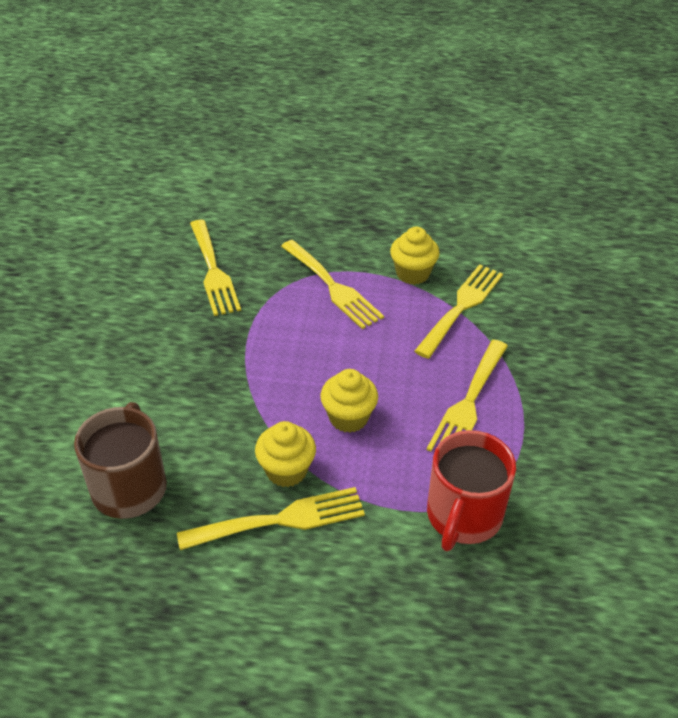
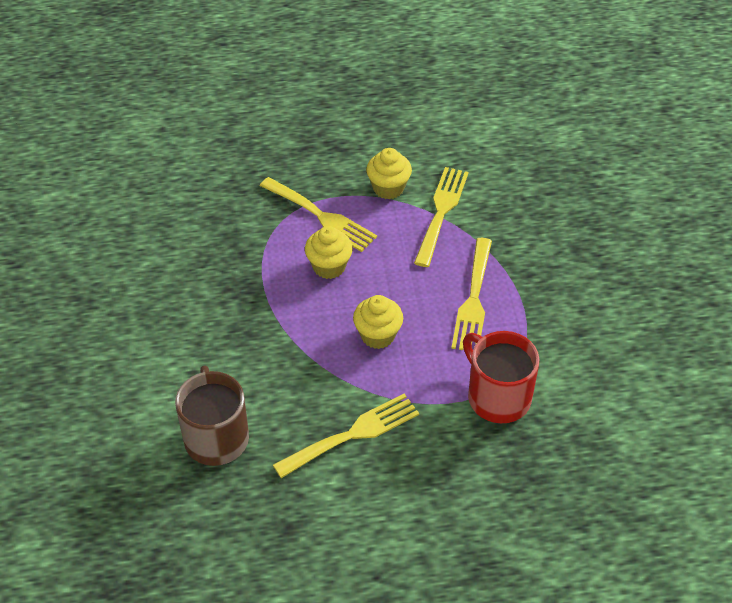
camera: 15 degrees left, 5 degrees up
yellow fork [190,220,241,316] -> none
yellow cupcake [255,421,316,487] -> yellow cupcake moved to [305,226,353,279]
red mug [427,430,516,551] -> red mug turned 135 degrees clockwise [463,331,539,423]

